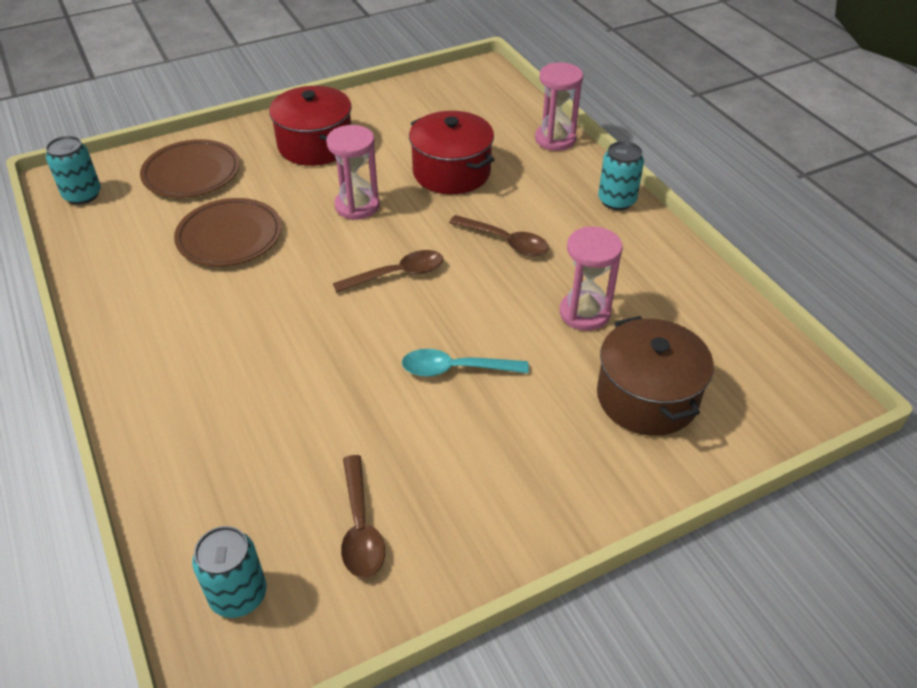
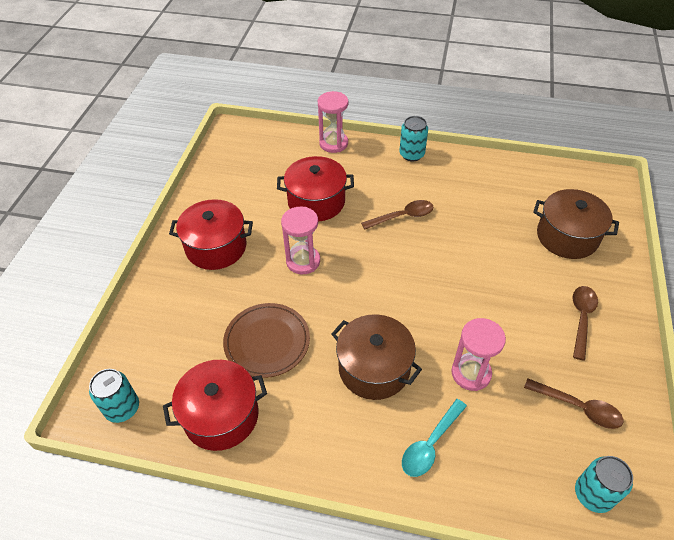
camera: 50 degrees left, 5 degrees up
brown plate [140,139,240,198] -> none
brown spoon [333,250,444,293] -> brown spoon moved to [572,286,598,361]
turquoise spoon [402,349,529,377] -> turquoise spoon moved to [402,399,467,477]
pink hourglass [560,226,623,331] -> pink hourglass moved to [451,318,506,391]
none -> red pot [163,360,267,451]
none -> brown pot [331,314,422,400]

